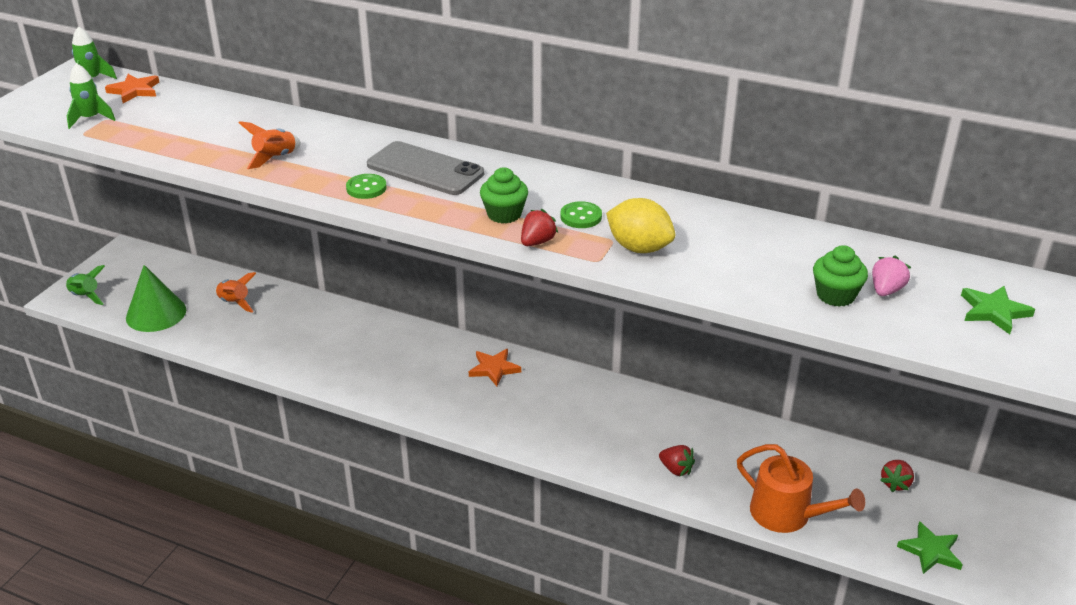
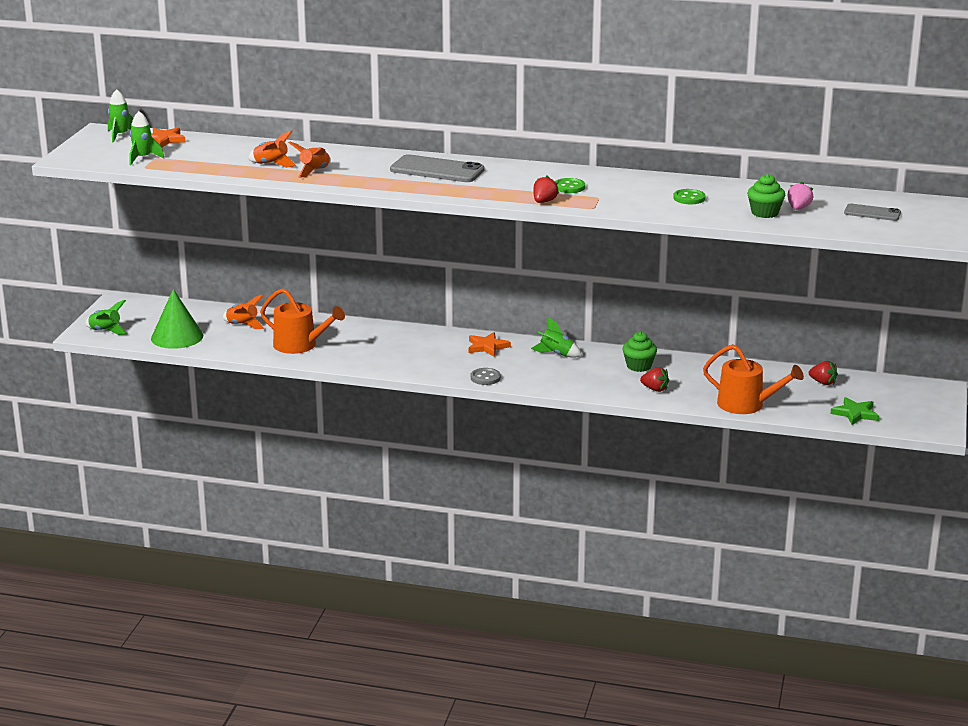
camera: 10 degrees left, 10 degrees down
green button [346,174,387,199] -> green button moved to [673,189,706,204]
green cupcake [480,168,528,224] -> green cupcake moved to [622,332,657,372]
yellow lemon [606,198,675,253] -> none
red strawberry [880,460,914,492] -> red strawberry turned 75 degrees counterclockwise [809,361,838,385]
green star [961,286,1035,334] -> grey phone [844,204,901,221]
none -> orange rocket [248,130,296,168]
none -> orange watering can [260,288,345,354]
none -> grey button [471,368,501,385]
none -> green rocket [531,317,582,358]

